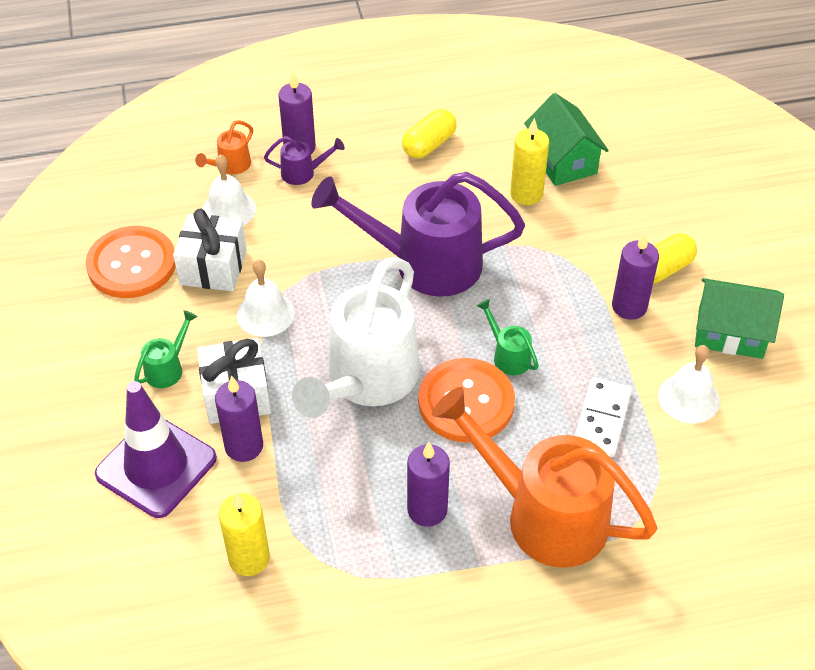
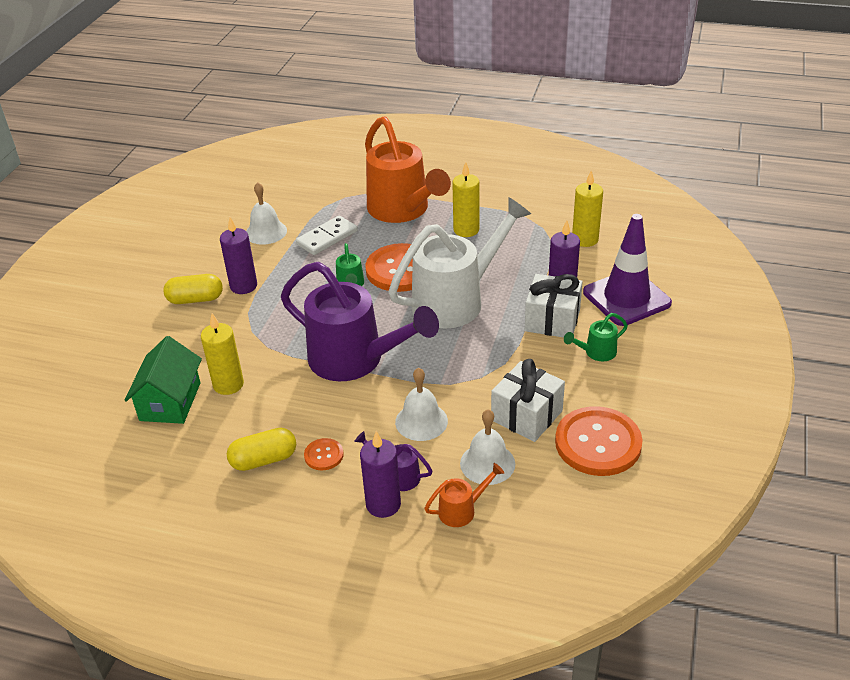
camera: 150 degrees left, 10 degrees down
white bell [237,260,295,337] -> white bell moved to [395,368,448,441]
purple candle [407,442,450,527] -> yellow candle [452,162,479,237]
green house [695,278,784,359] -> none
none -> orange button [304,438,344,470]

